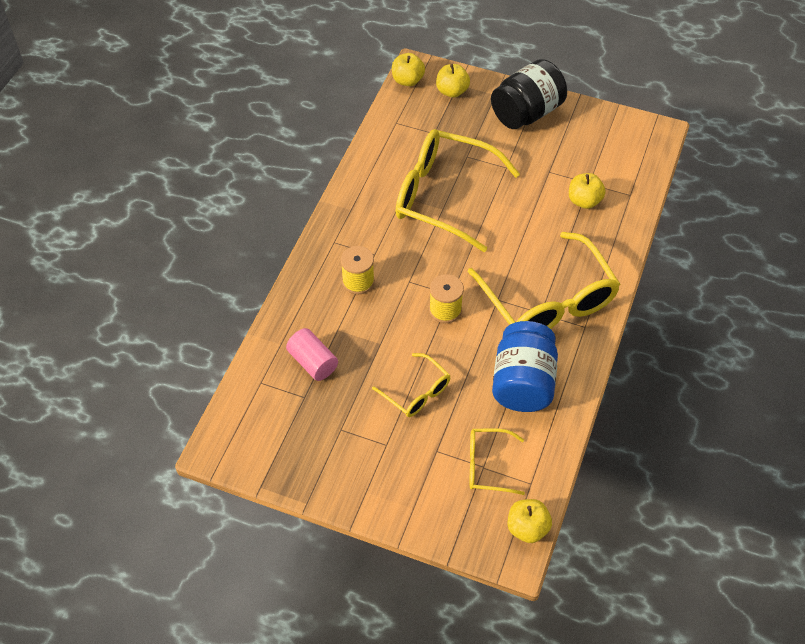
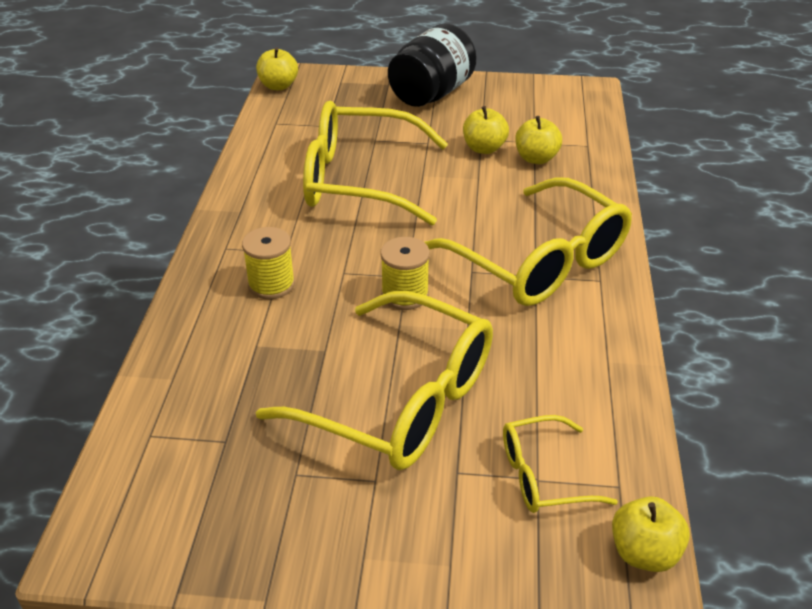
camera: 15 degrees left, 15 degrees down
pink cylinder [286,328,338,381] -> none
yellow glasses [372,353,451,417] -> yellow glasses [256,291,493,470], size x2.03
yellow apple [436,64,470,98] -> yellow apple moved to [463,106,509,154]
blue jar [492,321,558,412] -> none

